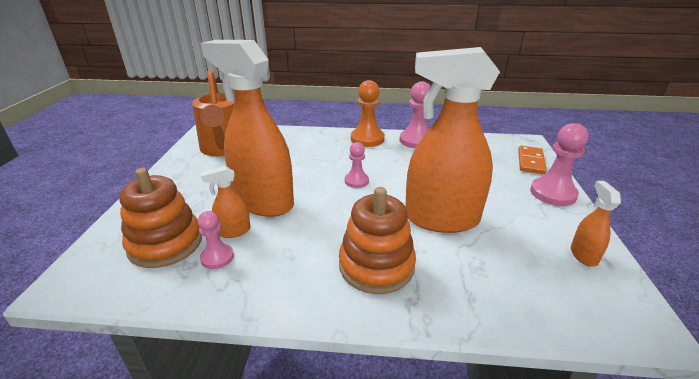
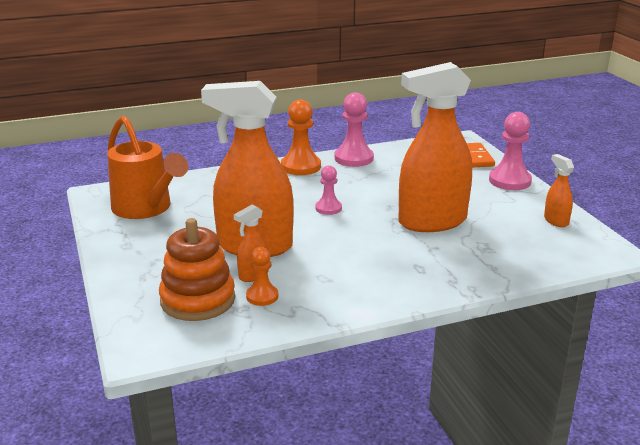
camera: 25 degrees left, 5 degrees down
pink pawn [198,211,234,269] -> orange pawn [246,247,278,306]
orange stacking toy [339,187,416,294] -> none

